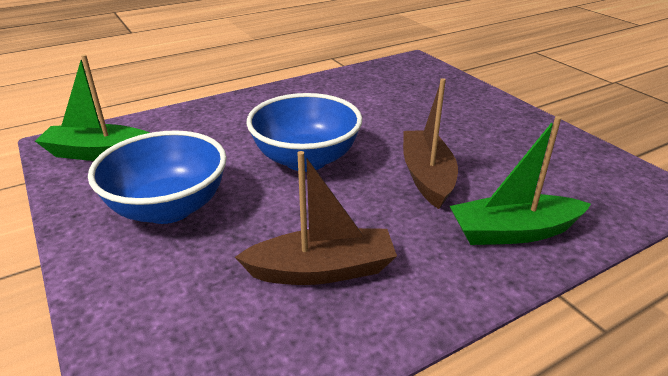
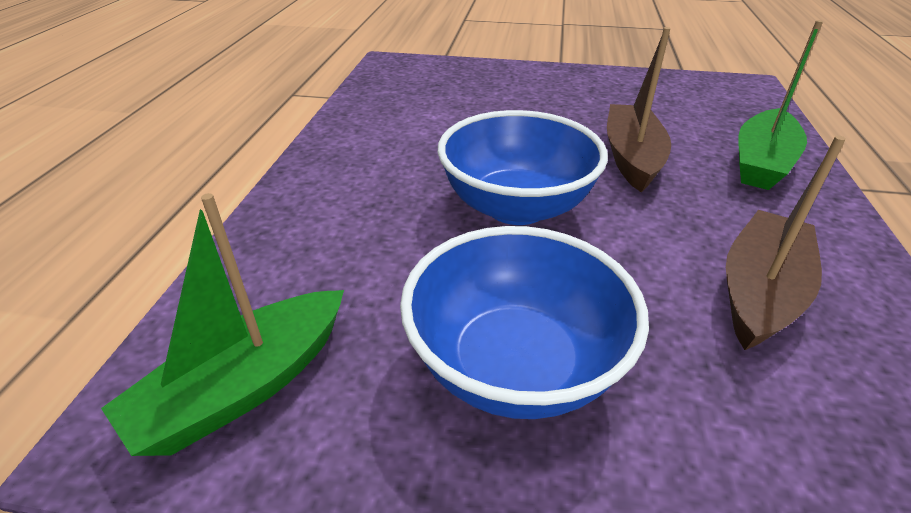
camera: 50 degrees left, 5 degrees up
brown boat [403,78,458,209] -> brown boat turned 60 degrees clockwise [607,27,671,192]

